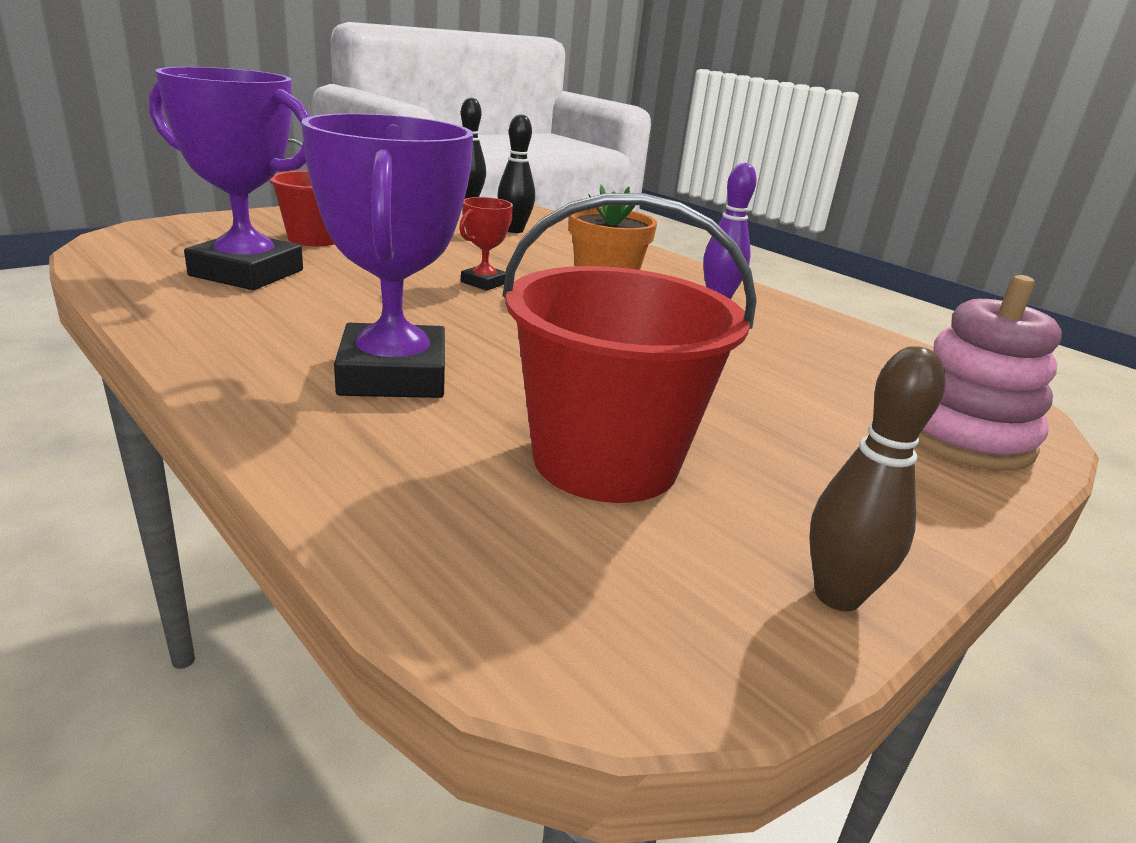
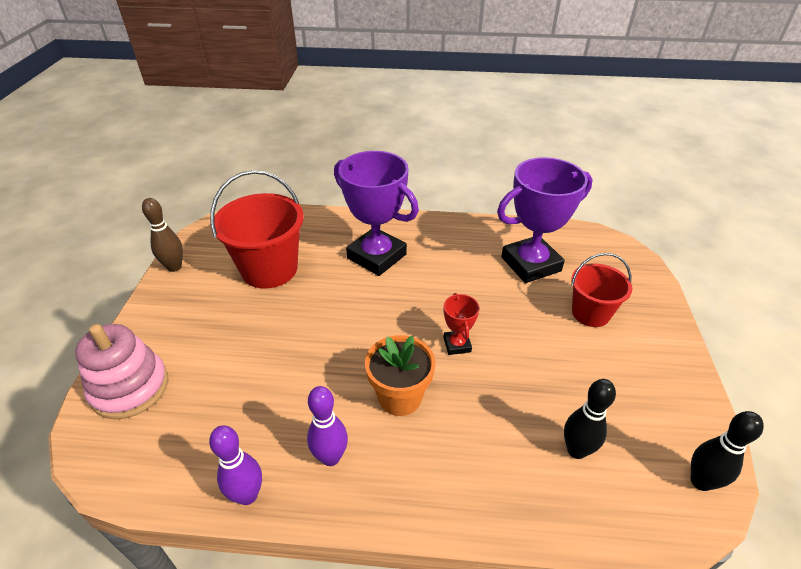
camera: 140 degrees right, 15 degrees up
none -> purple bowling pin [209,426,262,505]

